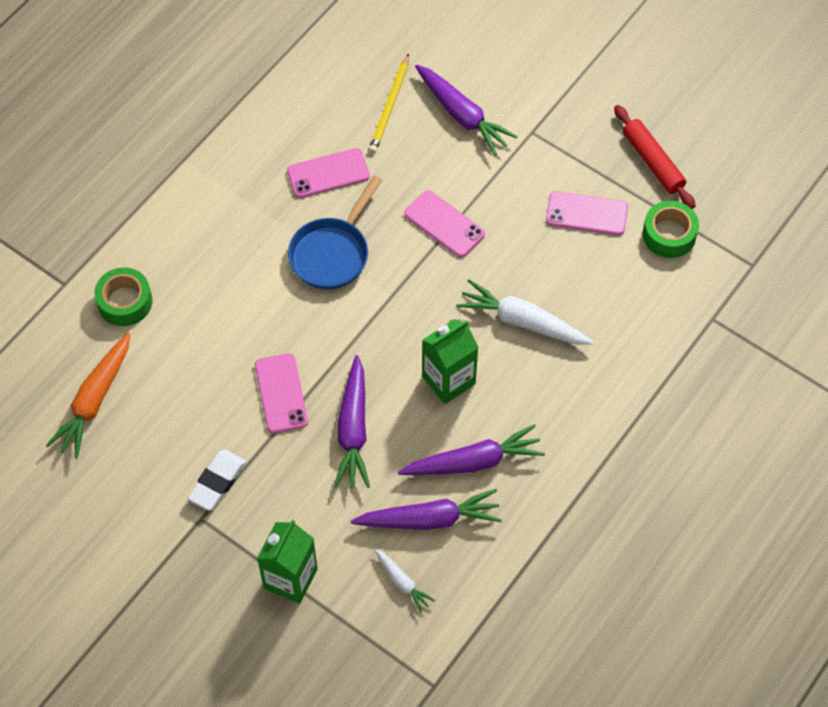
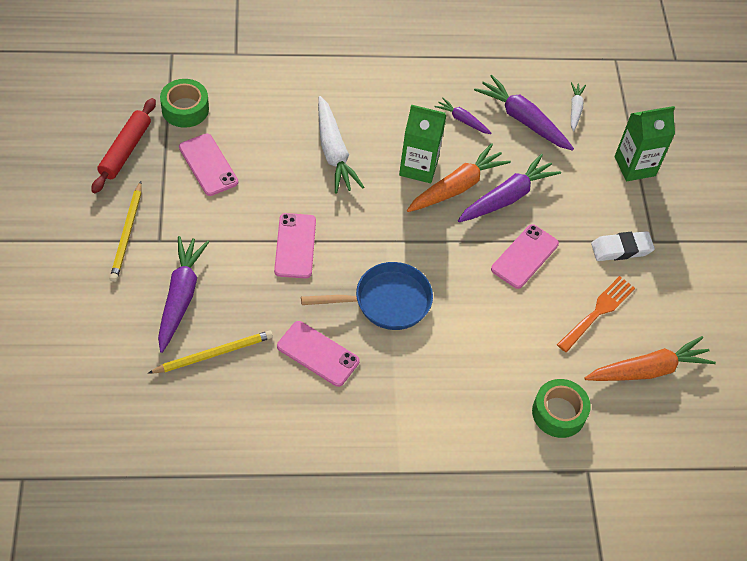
camera: 135 degrees left, 5 degrees down
purple carrot [398,424,545,475] -> purple carrot [434,98,492,134], size x0.54
none -> yellow pencil [110,181,142,282]
none -> orange carrot [407,143,511,212]
none -> orange fork [557,276,635,352]

